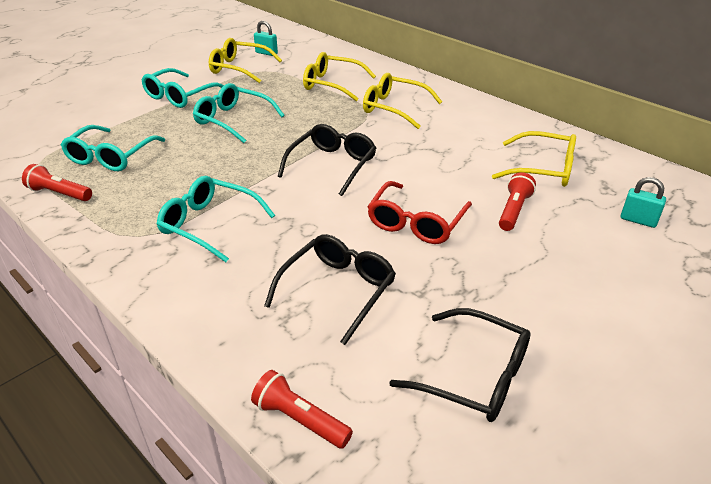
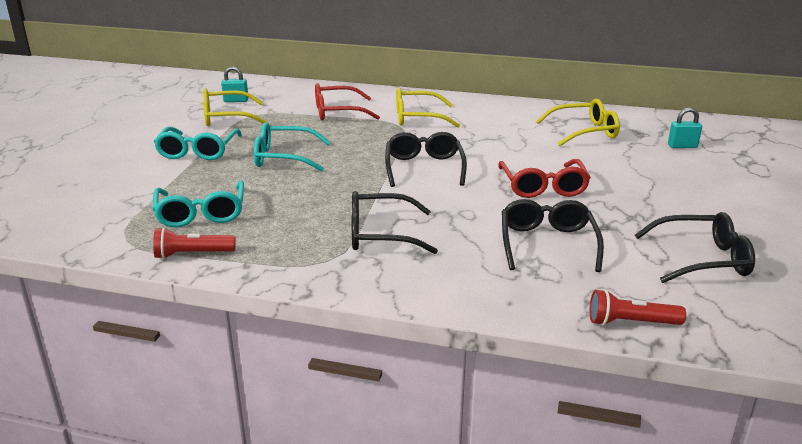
camera: 30 degrees left, 10 degrees down
turquoise glasses [157,176,275,262] -> black glasses [352,191,438,254]
yellow glasses [303,52,376,101] -> red glasses [315,83,380,120]
red flashlight [499,172,536,231] -> none

